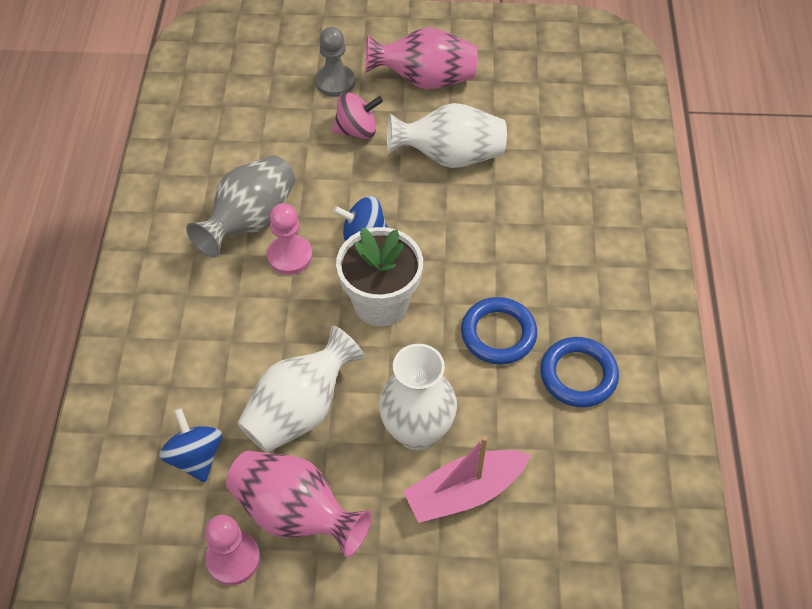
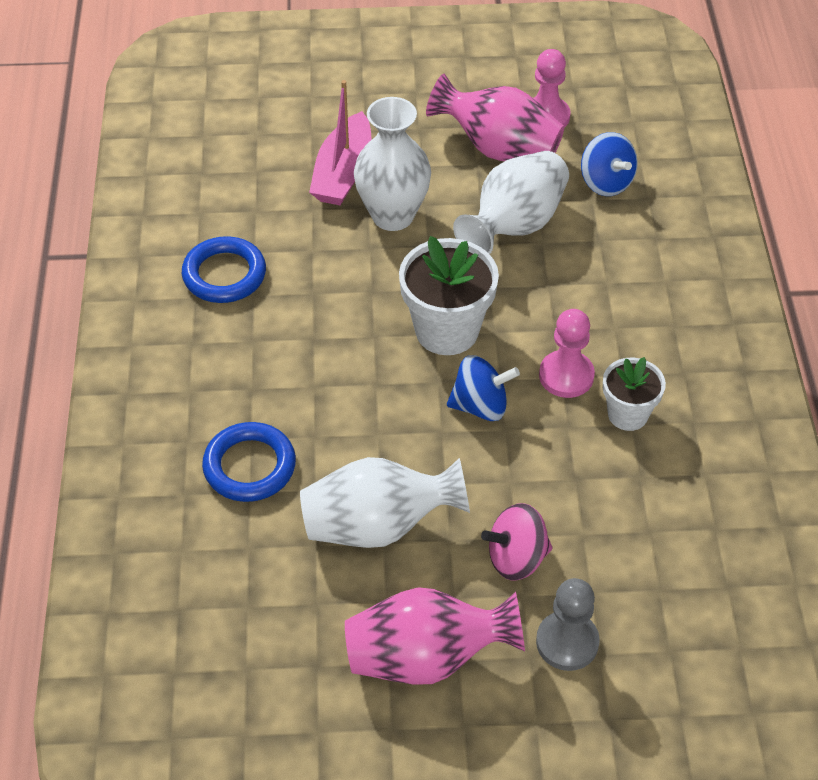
camera: 175 degrees right, 5 degrees down
grey vase [186,155,295,258] -> white flower pot [603,357,666,431]
pink boat [403,436,531,523] -> pink boat turned 135 degrees clockwise [309,80,372,205]
blue ring [461,297,537,365] -> blue ring moved to [202,422,296,502]

